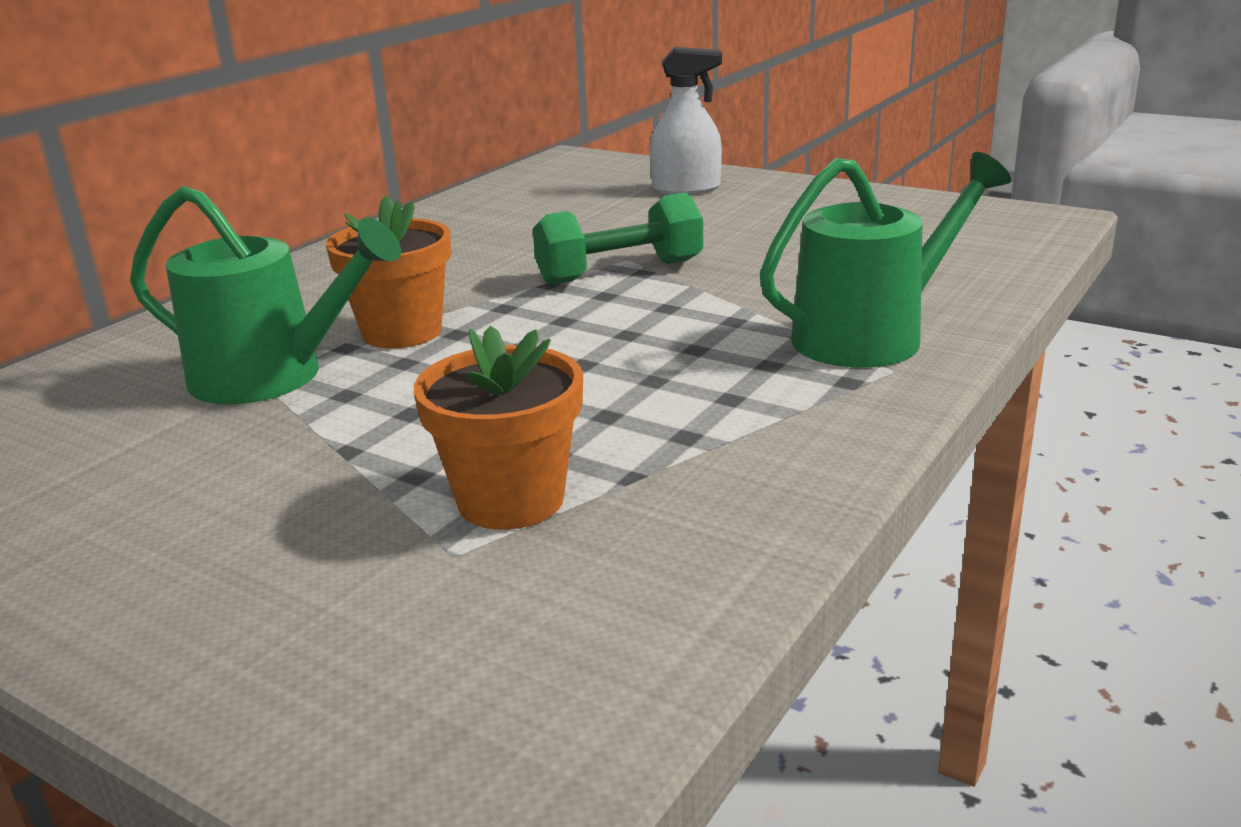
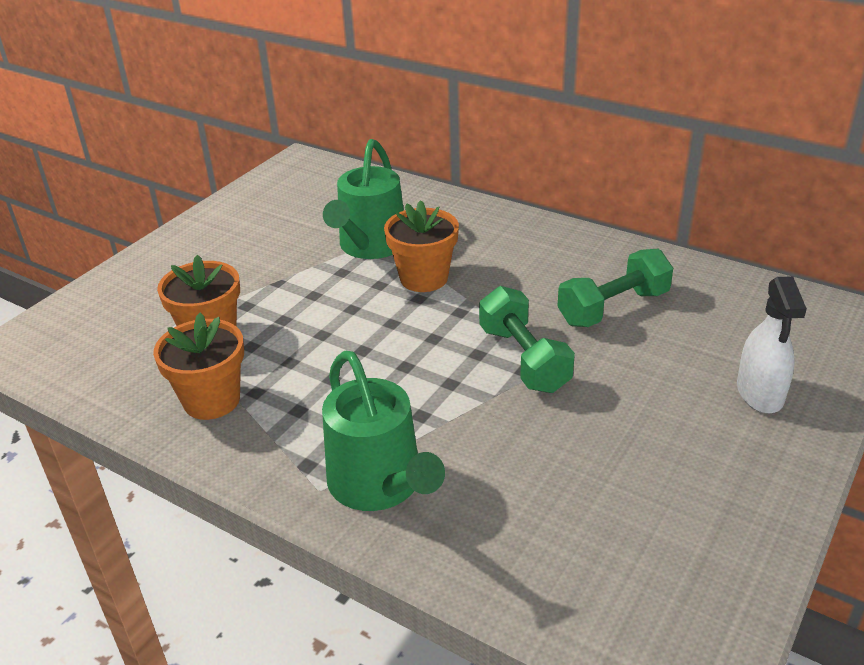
camera: 90 degrees right, 10 degrees up
none -> orange flower pot [153,313,244,420]
none -> green dumbbell [557,249,673,327]

